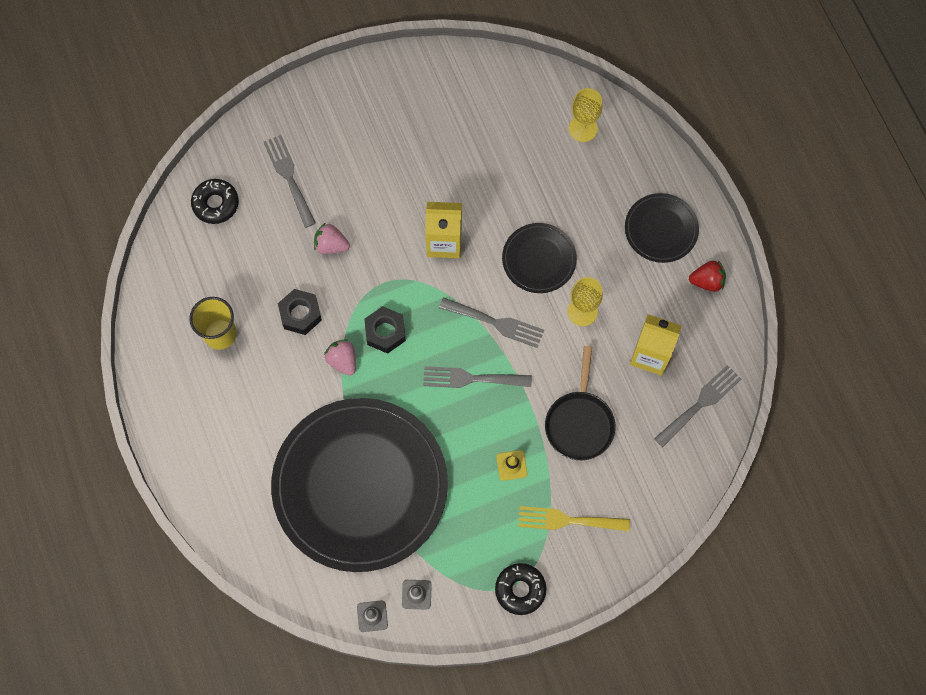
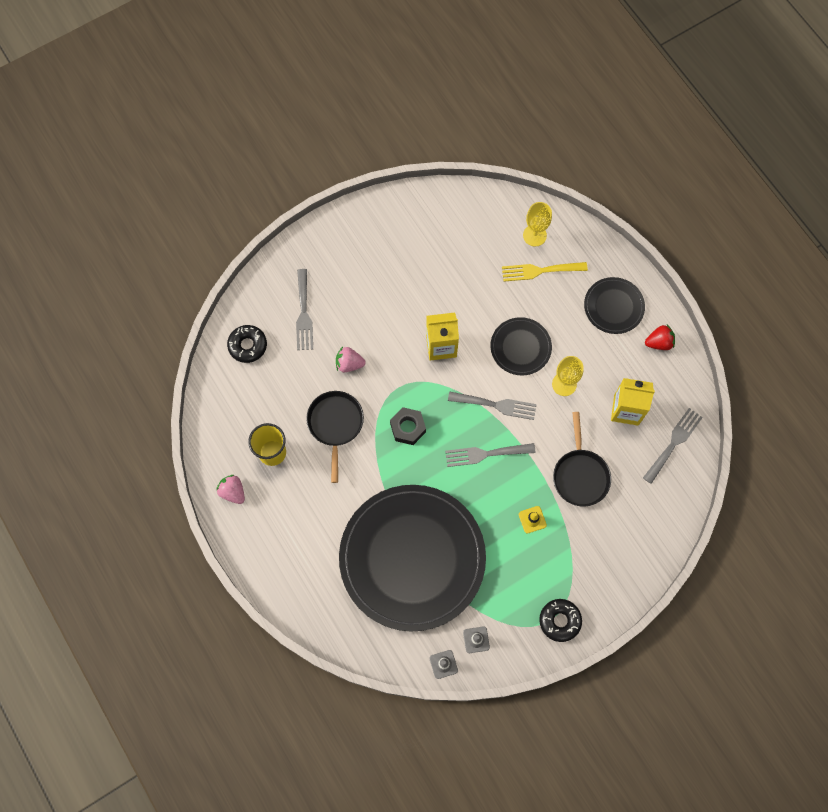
camera: 10 degrees left, 0 degrees up
grey fork [264,135,316,228] -> grey fork turned 150 degrees counterclockwise [296,269,313,350]
black nut [278,289,322,335] -> black pan [306,391,364,483]
pink strawberry [324,339,356,376] -> pink strawberry moved to [216,475,245,504]
yellow fork [518,506,630,532] -> yellow fork moved to [502,262,588,282]

